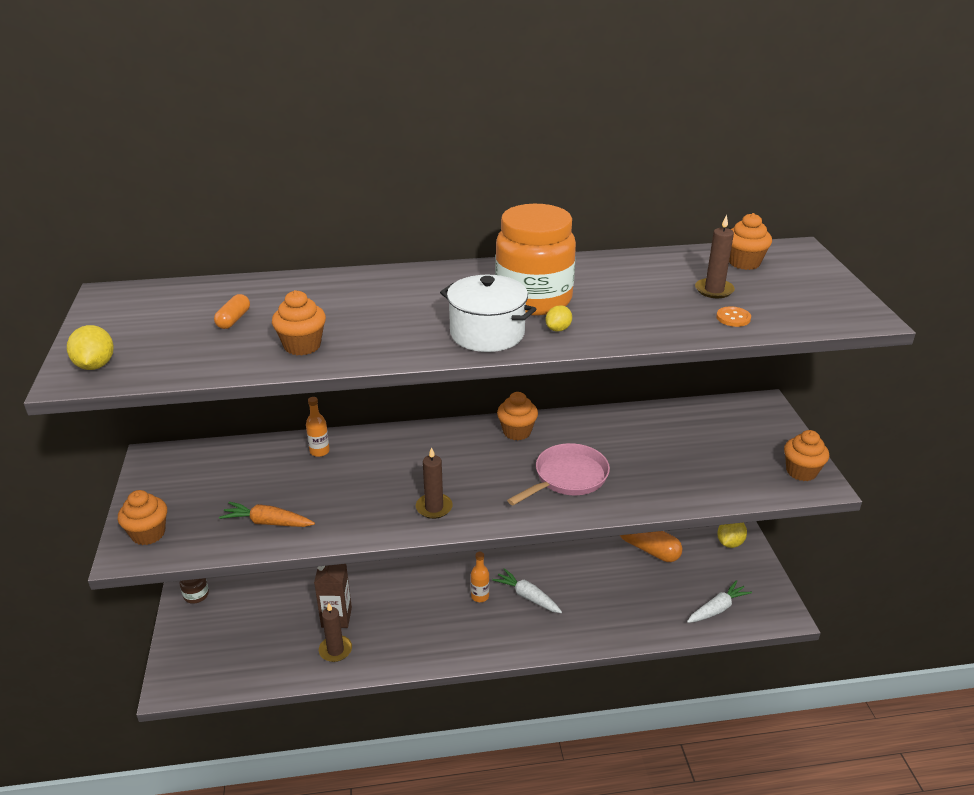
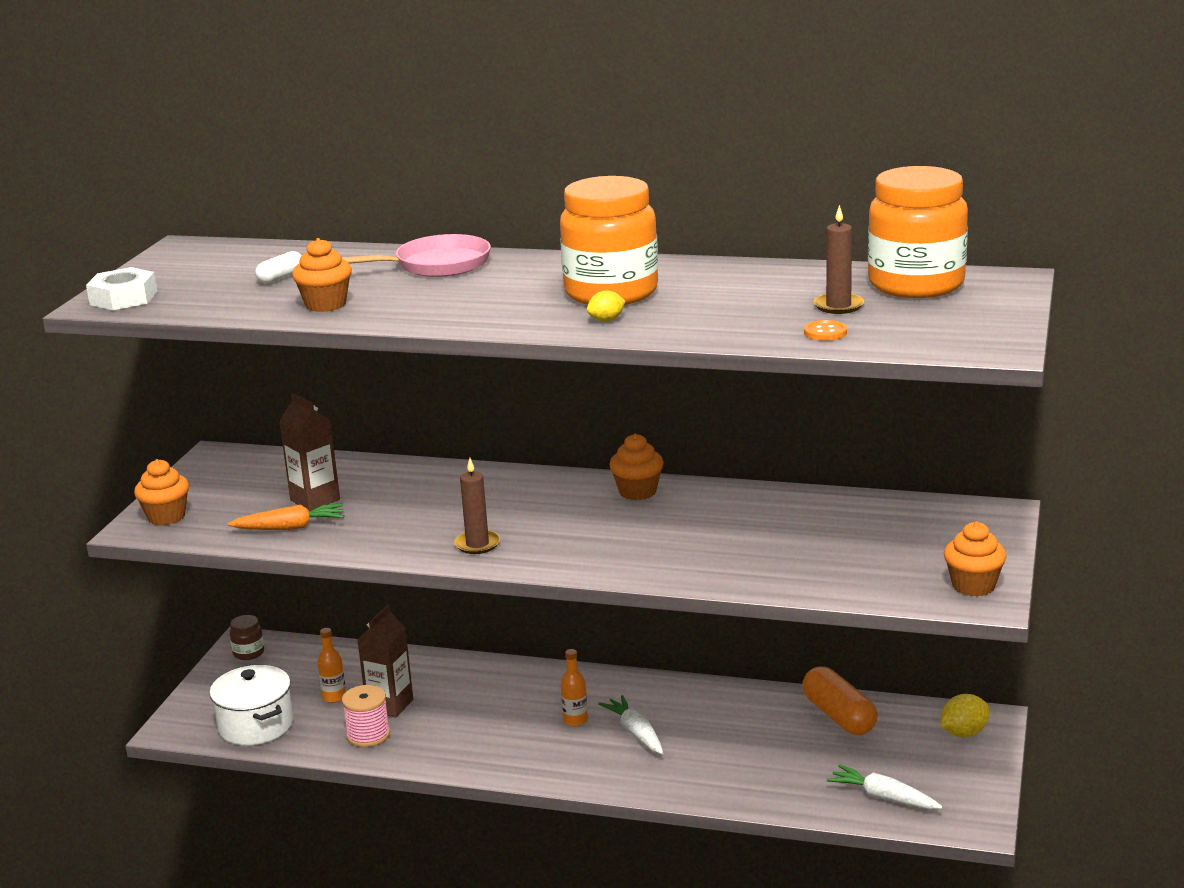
camera: 25 degrees right, 10 degrees down
yellow lemon [67,325,114,370] -> white nut [86,267,157,310]
orange capsule [214,294,250,329] -> white capsule [255,251,302,283]
orange carrot [219,502,315,527] -> orange carrot turned 135 degrees clockwise [228,504,344,530]
orange bottle [306,397,330,457] -> orange bottle moved to [318,628,346,703]
brown candle [319,603,352,662] -> pink spool [342,685,390,747]
white pot [440,275,536,352] -> white pot moved to [210,665,293,745]
pink pan [507,443,610,505] -> pink pan moved to [342,234,491,277]
white carrot [687,580,752,623] -> white carrot turned 135 degrees counterclockwise [827,764,943,809]
orange cupcake [729,213,772,270] -> orange jar [868,166,968,298]
none -> brown carton [279,393,340,511]

